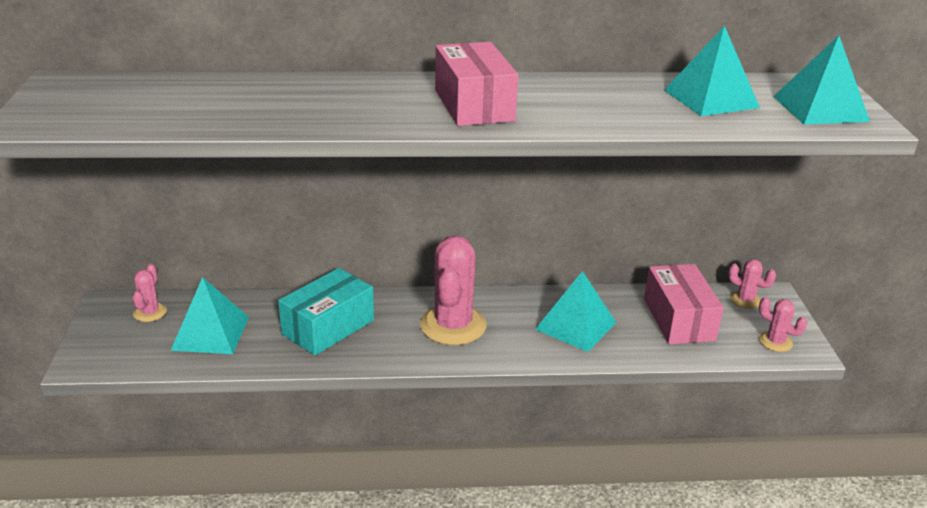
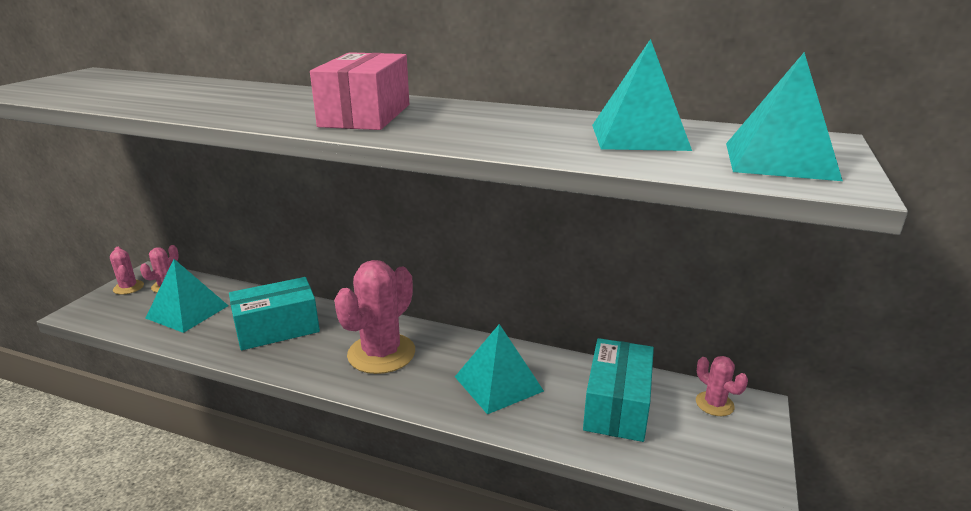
camera: 25 degrees right, 5 degrees down
pink box [644,264,724,344] -> turquoise box [583,338,654,442]
pink cactus [759,297,808,352] -> pink cactus moved to [110,247,144,295]

